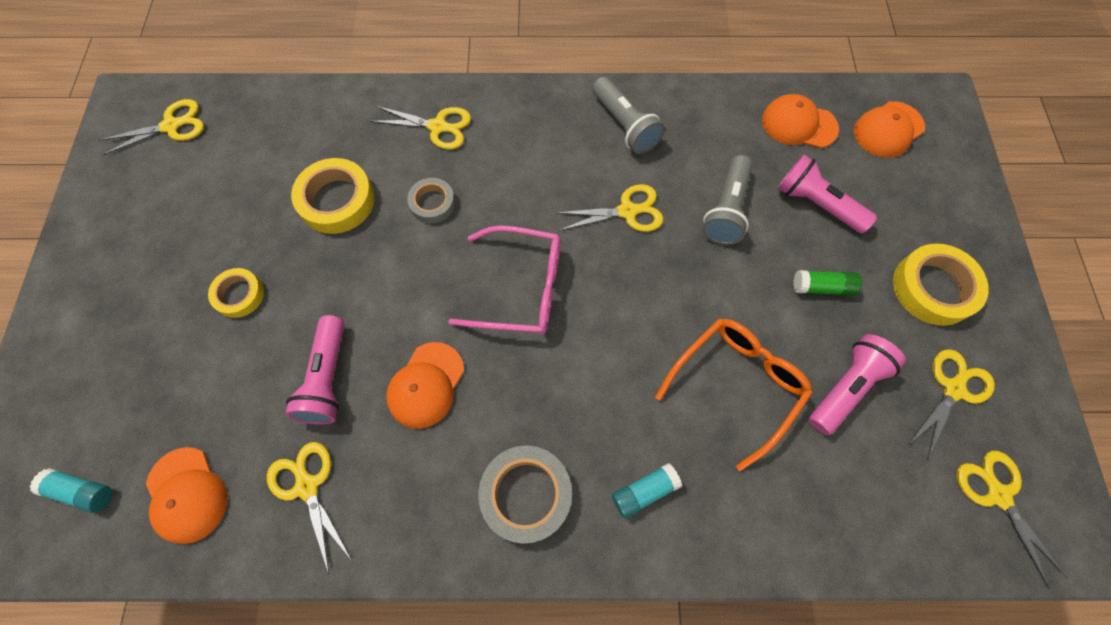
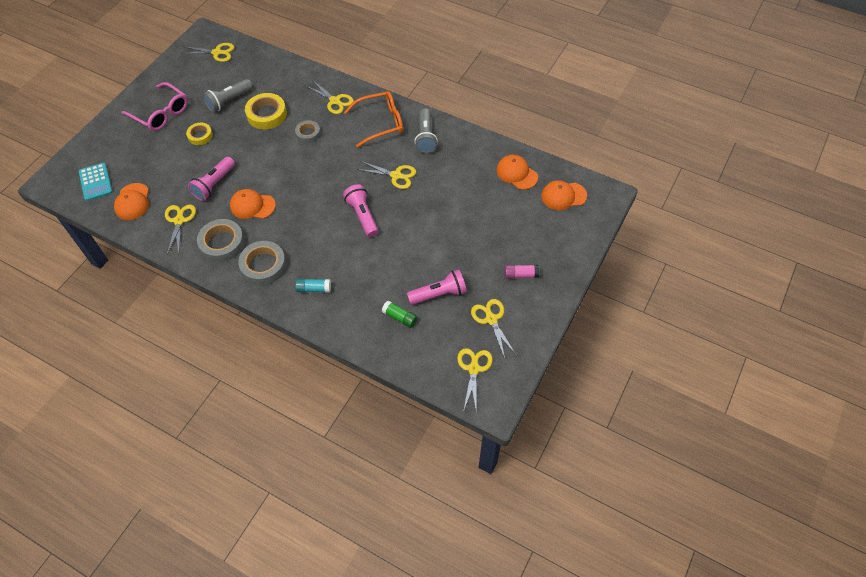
camera: 30 degrees right, 10 degrees down
turquoise glue stick [30,468,112,513] -> turquoise calculator [79,163,113,201]
orange cap [386,342,464,429] -> orange cap turned 45 degrees clockwise [230,189,276,219]
pink glasses [448,225,561,334] -> pink glasses moved to [121,82,188,131]
orange glasses [655,319,812,471] -> orange glasses moved to [344,91,403,147]
grey flashlight [703,155,752,245] -> grey flashlight moved to [203,79,253,113]
pink flashlight [777,154,877,233] -> pink flashlight moved to [343,184,379,237]
green glue stick [793,270,862,296] -> green glue stick moved to [382,301,418,328]
yellow tape [893,243,989,326] -> pink glue stick [505,265,539,279]
yellow scissors [908,349,995,460] -> yellow scissors turned 90 degrees counterclockwise [471,299,515,358]
none -> grey tape [197,219,245,262]

